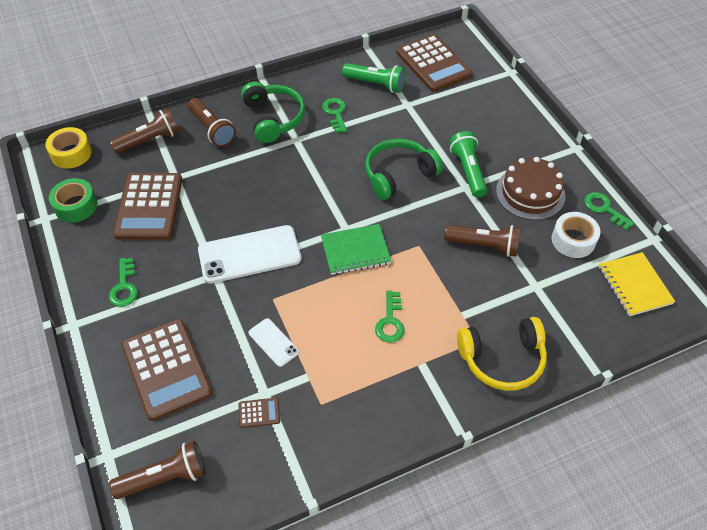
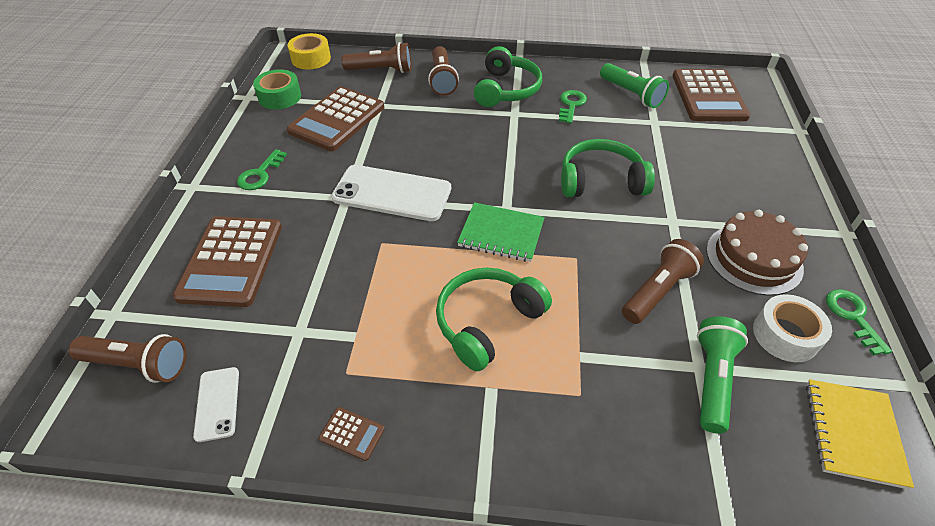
camera: 30 degrees right, 5 degrees down
brown calculator [239,398,280,428] -> brown calculator moved to [319,407,385,461]
white phone [249,318,299,367] -> white phone moved to [193,367,239,442]
green key [375,290,405,343] -> green headphones [436,268,552,371]
brown flashlight [444,225,521,257] -> brown flashlight turned 90 degrees counterclockwise [622,239,704,324]
green flashlight [449,131,487,198] -> green flashlight moved to [697,316,748,434]
yellow headphones [457,317,547,391] -> none

